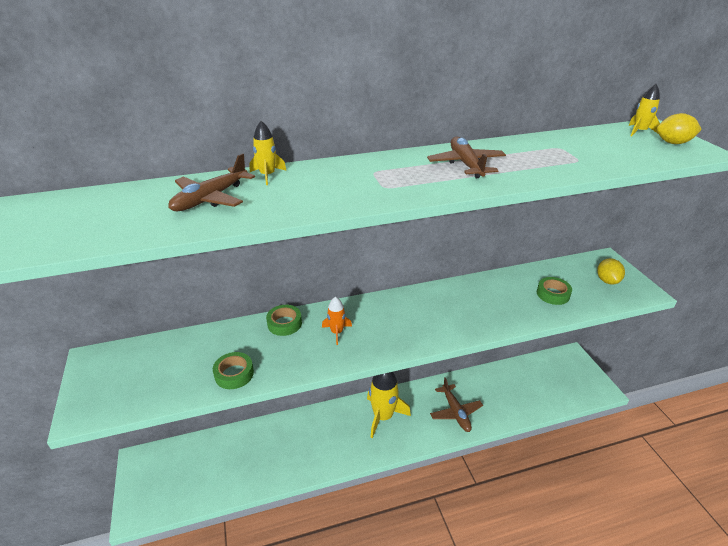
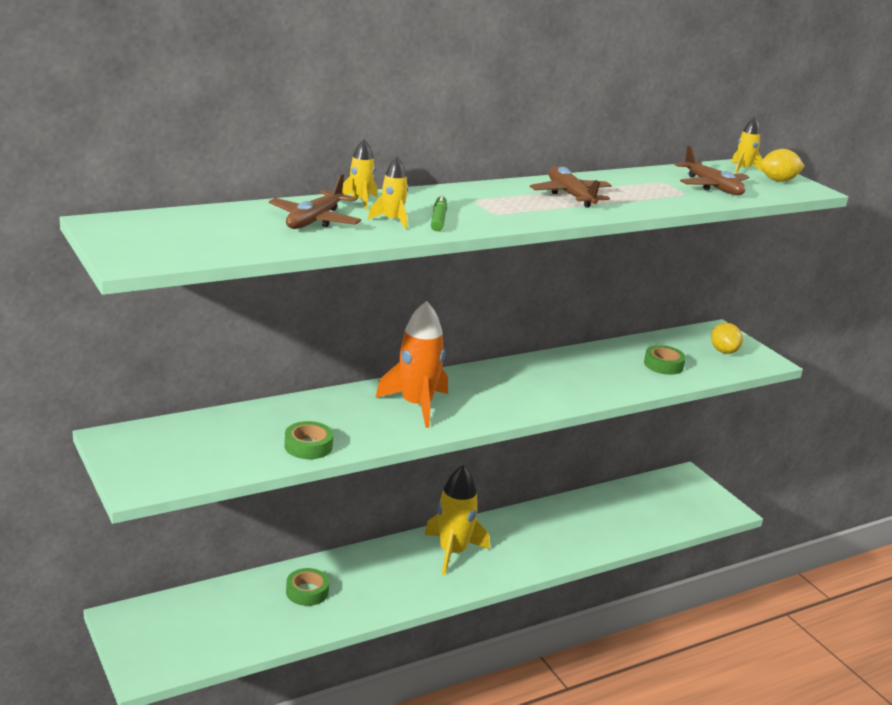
camera: 15 degrees left, 10 degrees down
green tape [266,305,302,336] -> green tape moved to [286,568,329,606]
orange rocket [322,297,352,345] -> orange rocket [375,301,448,428], size x1.96
brown plane [430,377,483,432] -> brown plane moved to [674,145,749,195]
none -> yellow rocket [368,157,408,229]
none -> green marker [431,194,447,231]

